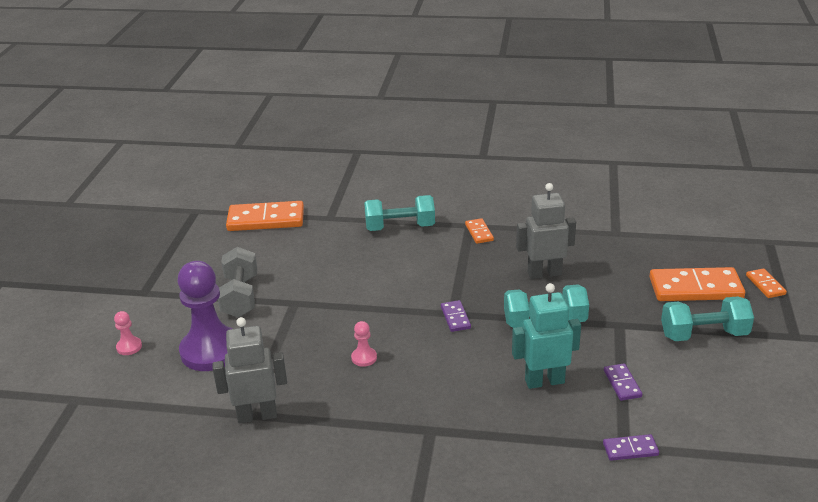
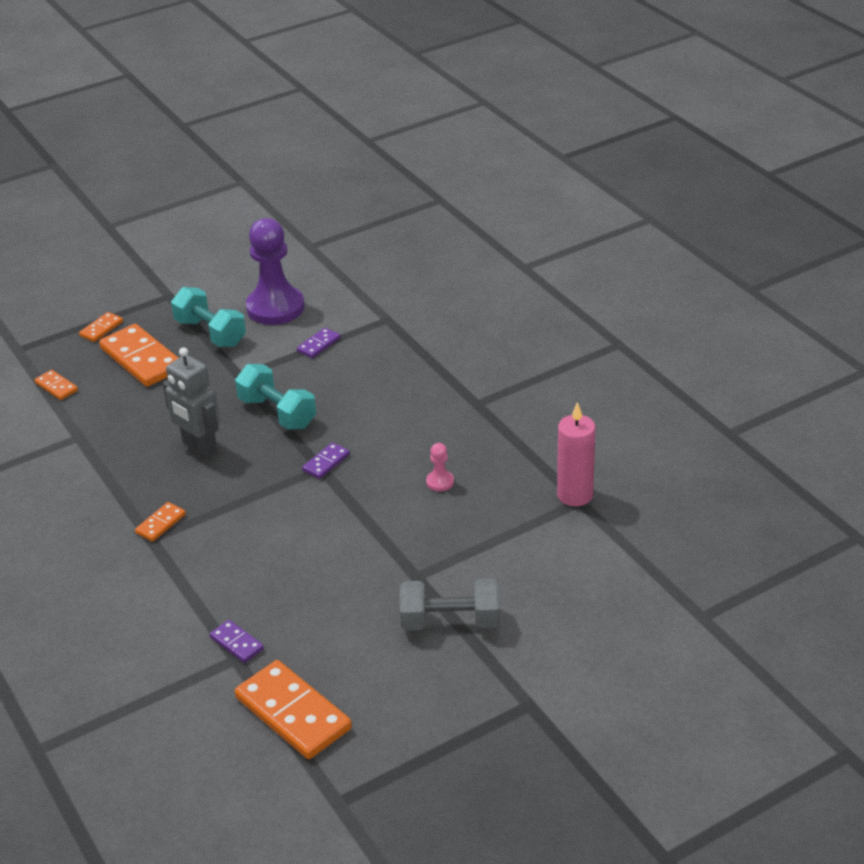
camera: 130 degrees left, 5 degrees up
pink pawn [114,311,142,355] -> none
purple pawn [177,261,232,371] -> purple pawn moved to [246,218,305,325]
grey robot [212,317,287,424] -> pink candle [557,402,596,506]
grey dumbbell [218,247,257,317] -> grey dumbbell turned 45 degrees clockwise [399,578,500,630]
turquoise dumbbell [364,195,435,231] -> none
turquoise robot [512,283,581,389] -> none
purple domino [603,434,659,461] -> purple domino moved to [210,620,264,663]
none -> orange domino [34,370,78,400]

